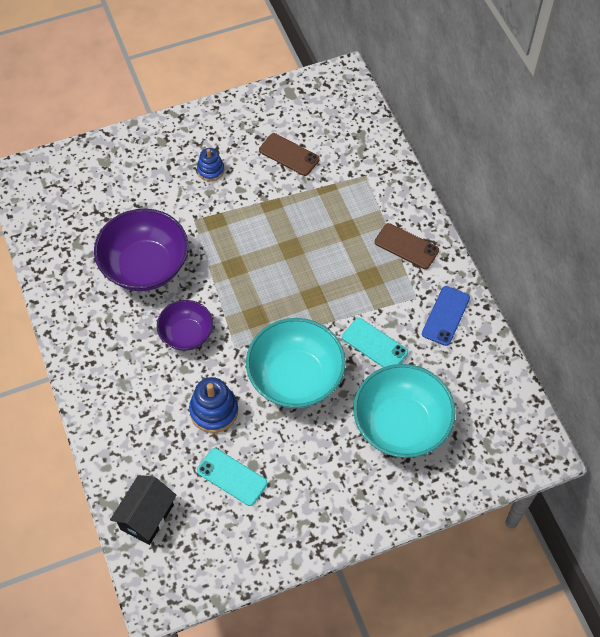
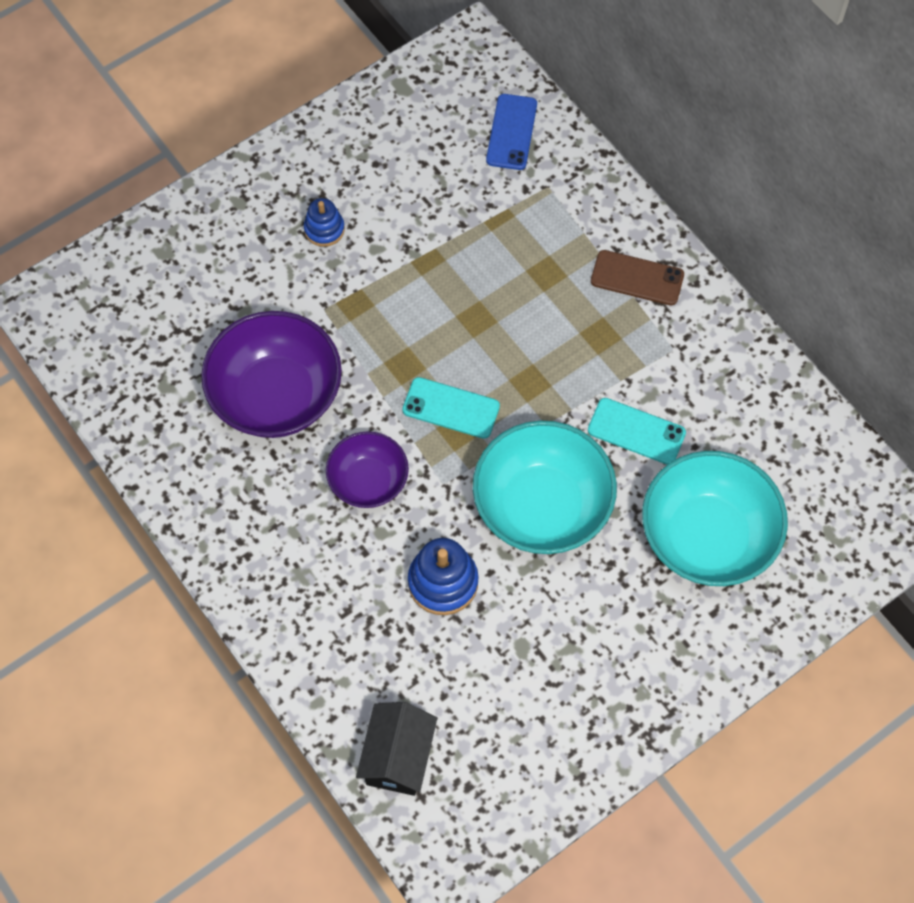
camera: 15 degrees left, 5 degrees up
turquoise phone [197,448,268,506] -> turquoise phone moved to [402,377,500,439]
brown phone [259,133,320,176] -> none
blue phone [422,286,470,346] -> blue phone moved to [486,94,537,170]

